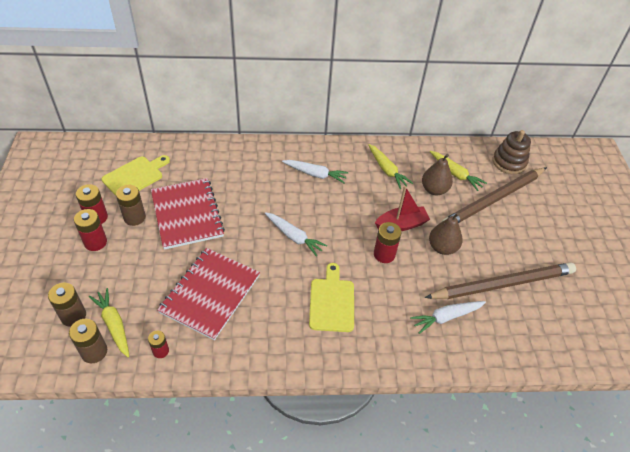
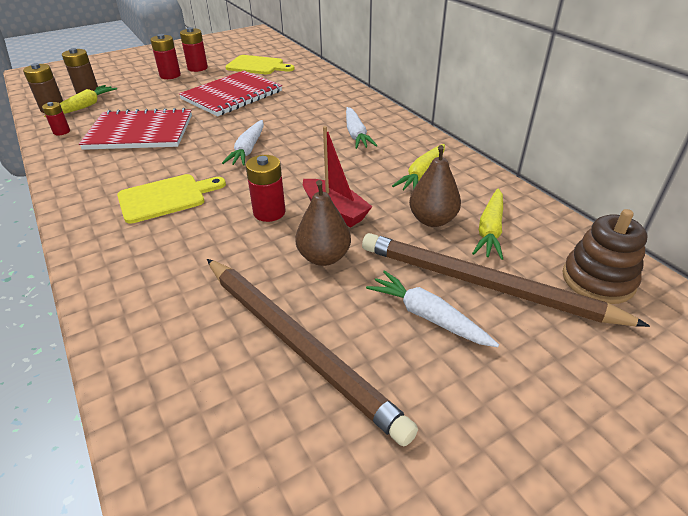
camera: 65 degrees right, 10 degrees down
brown battery [116,185,146,226] -> none
white carrot [410,301,486,334] -> white carrot moved to [366,270,499,347]

